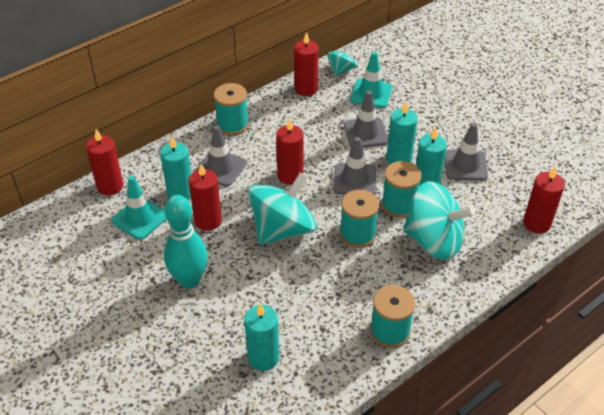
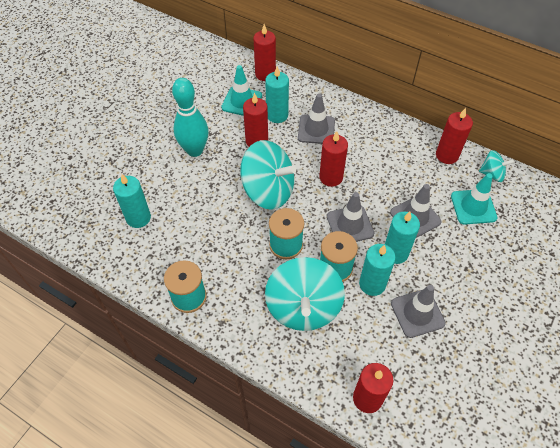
camera: 70 degrees right, 10 degrees up
turquoise spool [214,83,249,135] -> none

